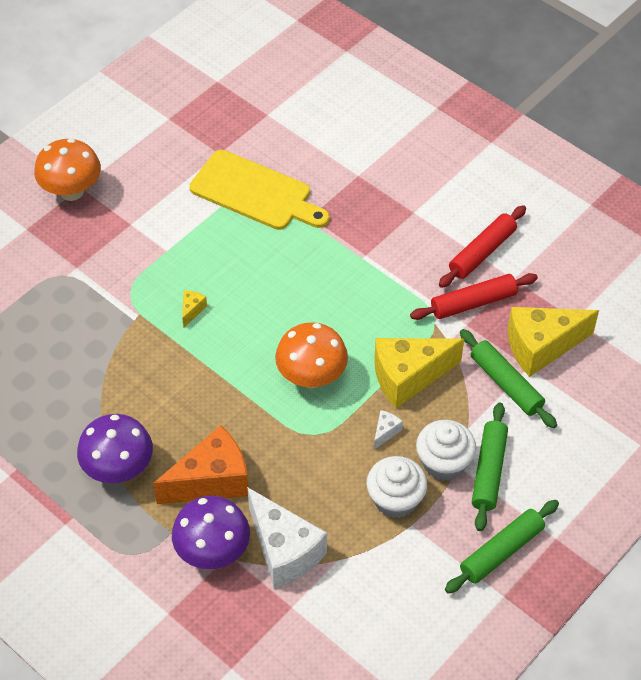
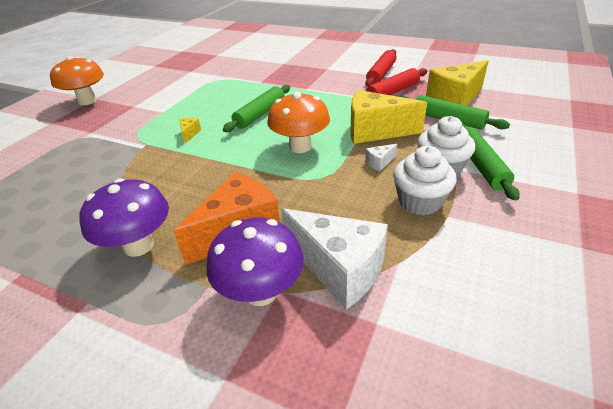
camera: 15 degrees left, 15 degrees down
yellow cutting board [189,150,330,230] -> none
yellow cheese [374,338,464,408] -> yellow cheese turned 45 degrees clockwise [350,90,427,144]
white cheese [374,410,403,450] -> white cheese turned 135 degrees counterclockwise [365,144,397,172]
green rolling pin [445,500,559,594] -> green rolling pin moved to [223,85,290,132]

